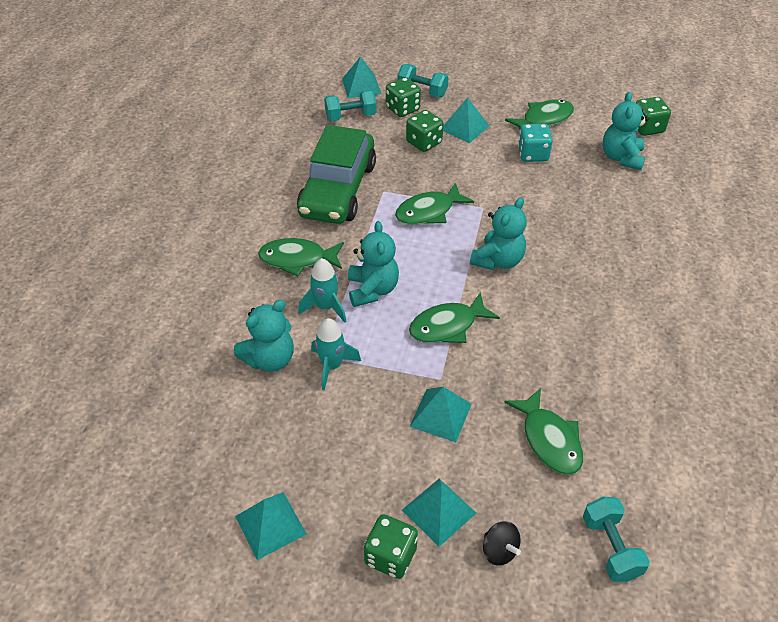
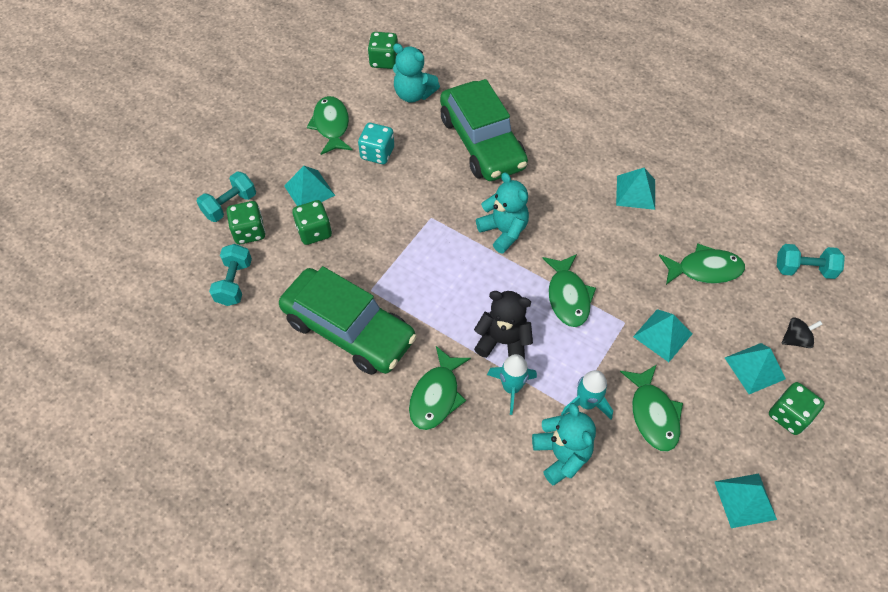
camera: 70 degrees left, 10 degrees up
turquoise pyramid [342,56,381,98] -> turquoise pyramid moved to [616,168,655,210]
turquoise teddy bear [348,221,399,307] -> black teddy bear [474,291,533,359]
green fish [395,183,474,225] -> green fish moved to [620,365,683,452]
none -> green car [440,79,528,181]

